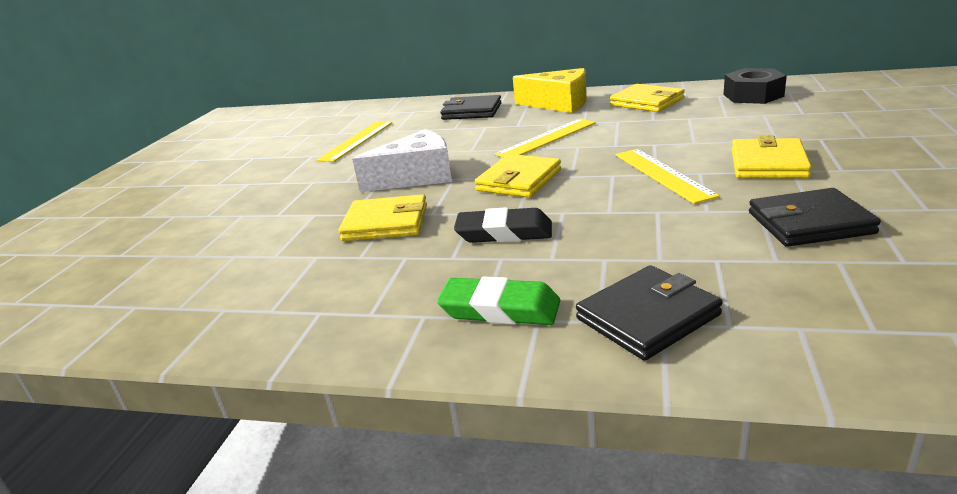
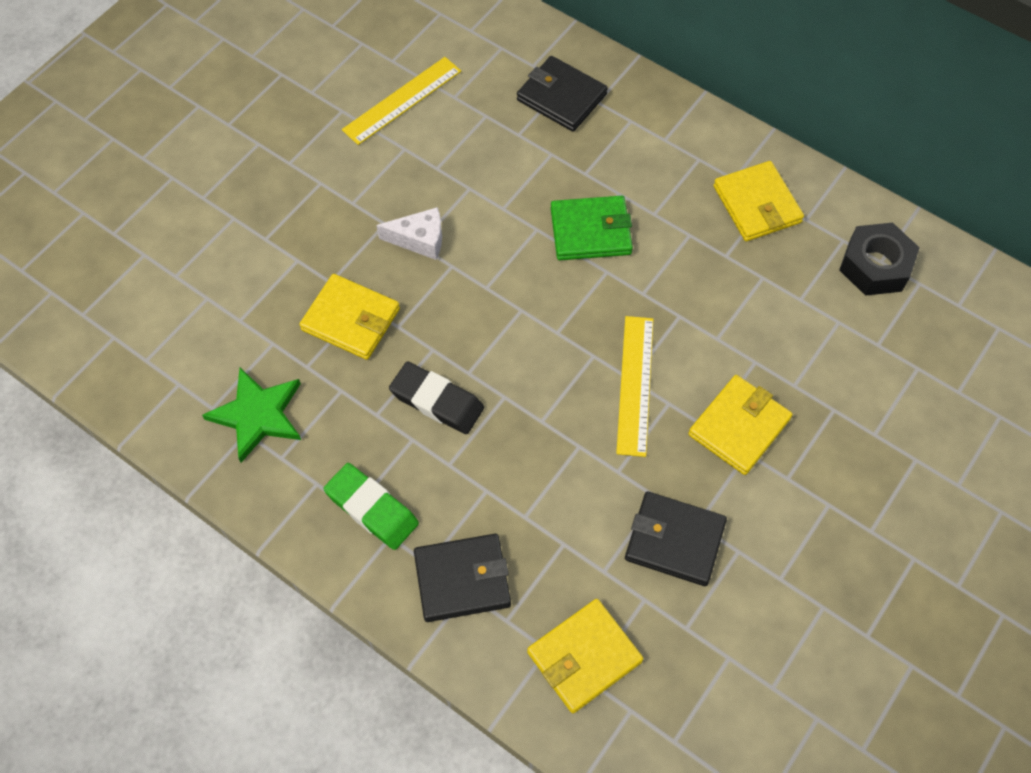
camera: 20 degrees right, 35 degrees up
white cheese [352,129,452,192] -> white cheese [377,207,442,260], size x0.62
yellow wallet [475,154,561,198] -> yellow wallet moved to [527,599,643,713]
yellow ruler [495,119,596,157] -> green wallet [551,196,633,260]
yellow cheese [513,68,587,113] -> none
none -> green star [202,368,301,463]

